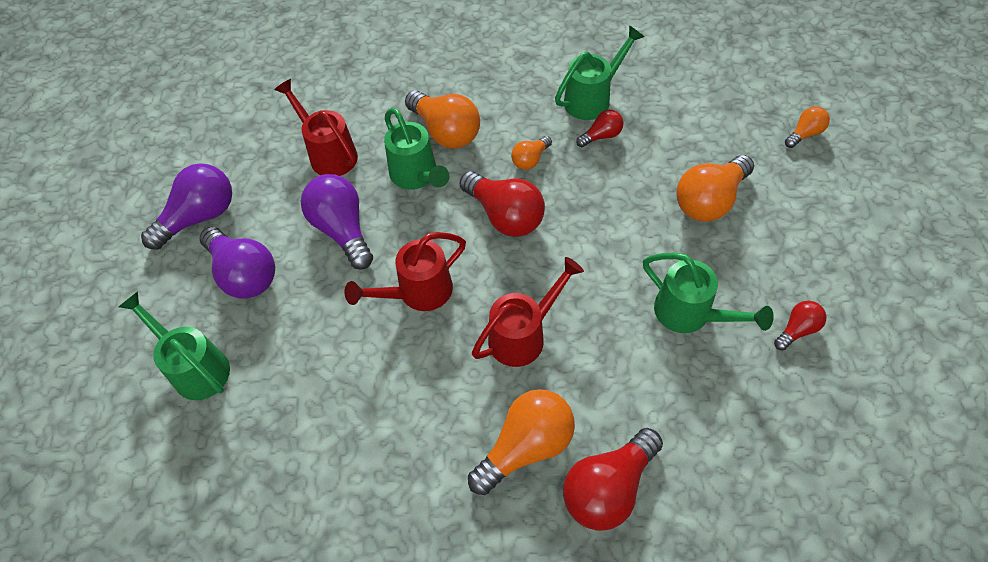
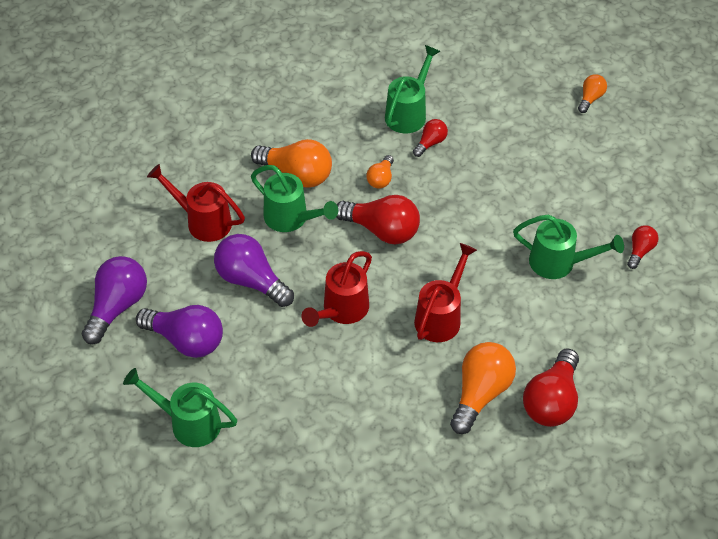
camera: 25 degrees left, 5 degrees down
orange light bulb [677,155,754,222] -> none

